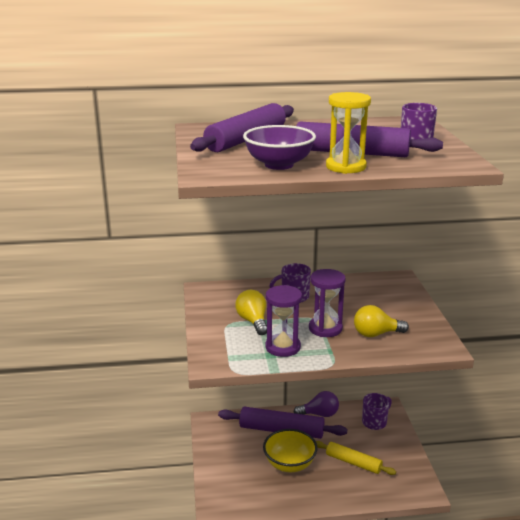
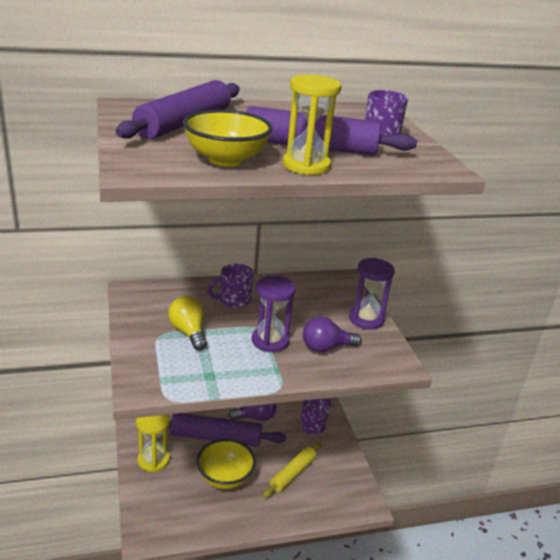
camera: 10 degrees left, 5 degrees up
purple bowl [243,125,316,170] -> yellow bowl [183,110,272,167]
purple hourglass [266,285,302,357] -> purple hourglass moved to [349,258,395,329]
yellow rolling pin [316,441,396,475] -> yellow rolling pin turned 75 degrees counterclockwise [263,442,322,498]
yellow light bulb [354,305,409,337] -> purple light bulb [303,317,361,353]
none -> yellow hourglass [136,414,170,472]

